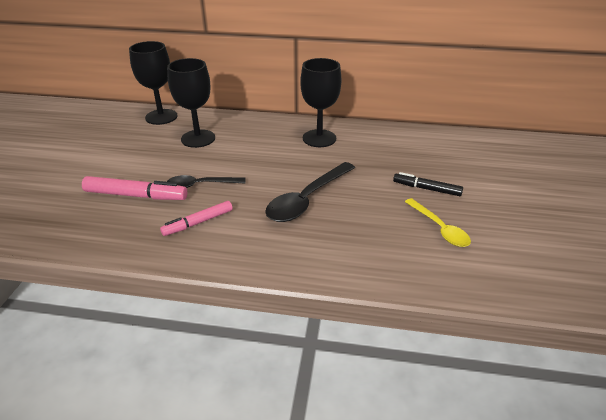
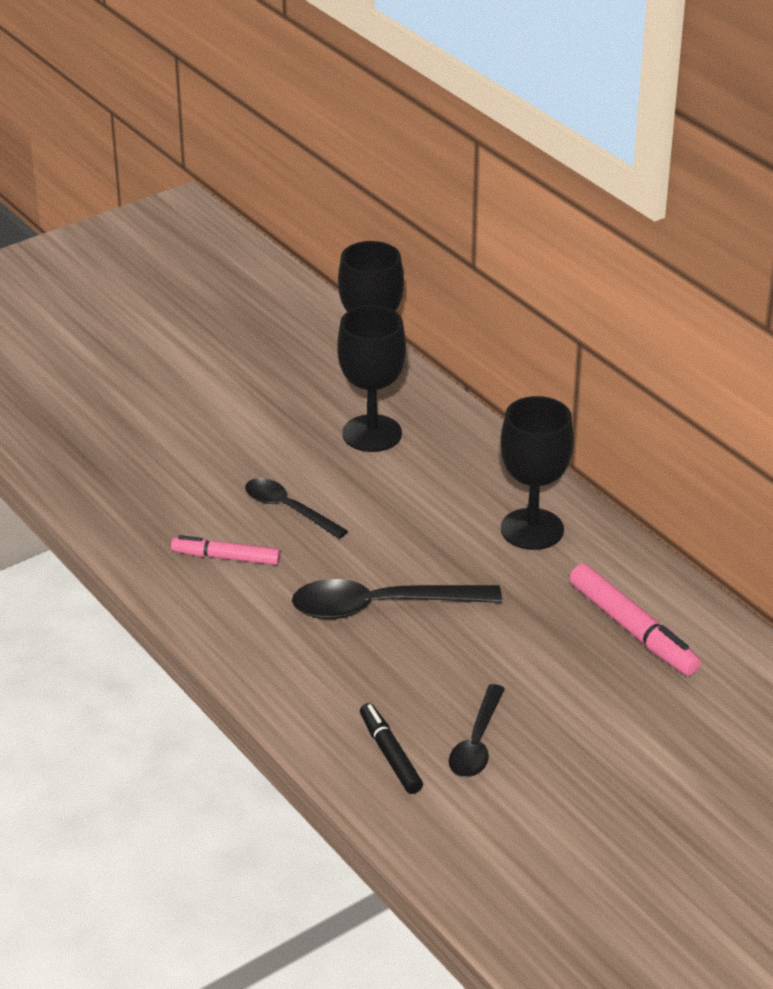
camera: 45 degrees right, 0 degrees up
pink marker [82,176,187,200] -> pink marker moved to [569,564,701,676]
black marker [393,172,463,196] -> black marker moved to [360,703,423,794]
yellow spoon [405,198,471,247] -> black spoon [449,684,505,777]

